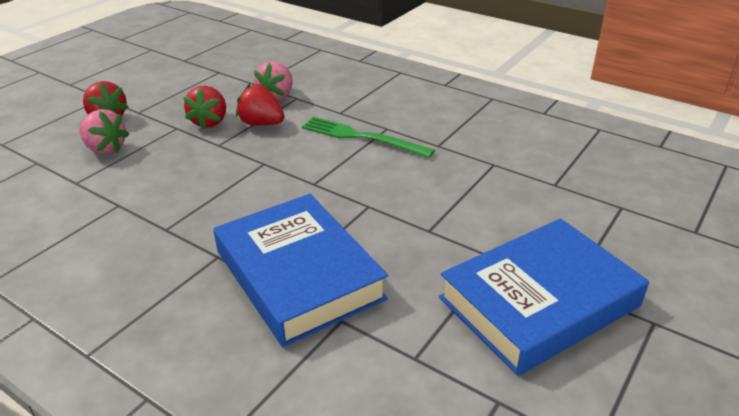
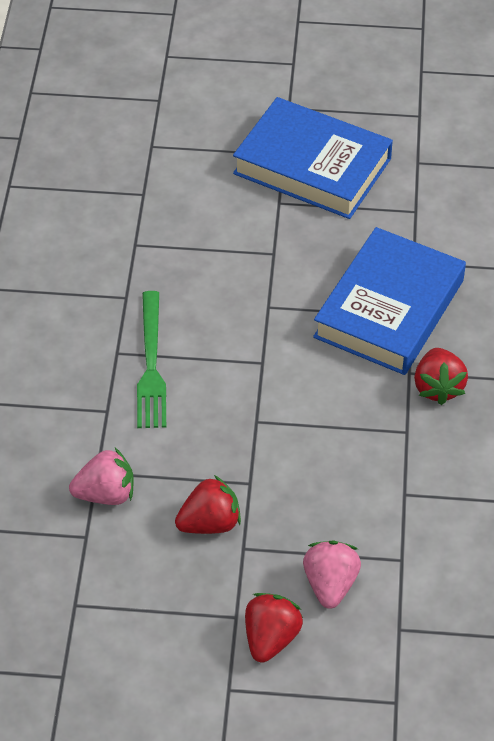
camera: 120 degrees left, 15 degrees up
red strawberry [236,84,285,125] -> red strawberry moved to [414,348,468,405]

